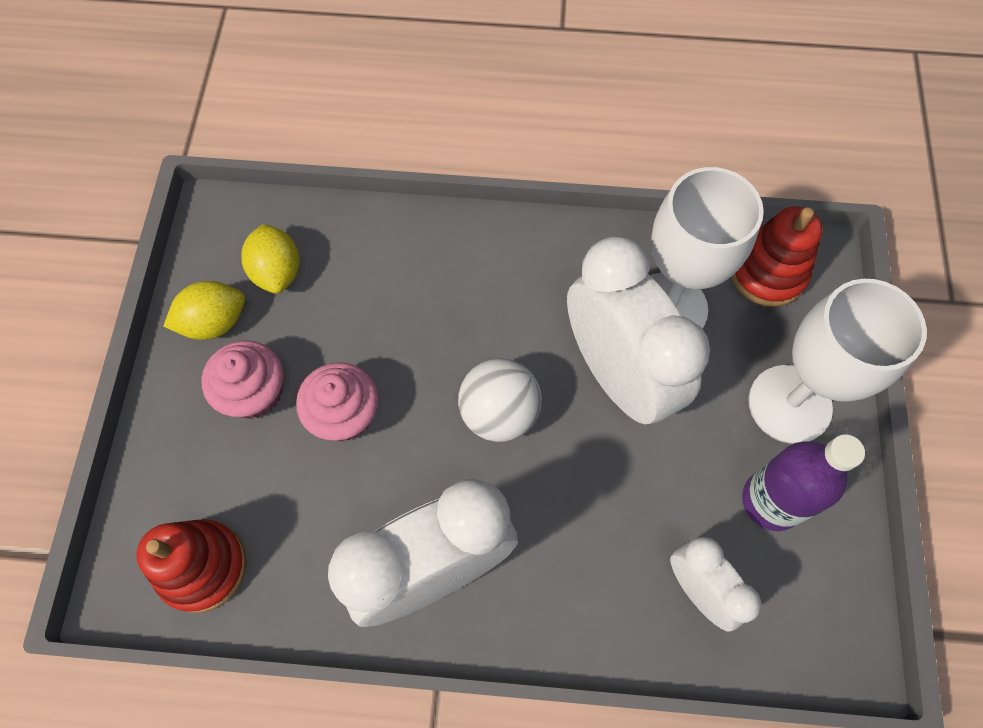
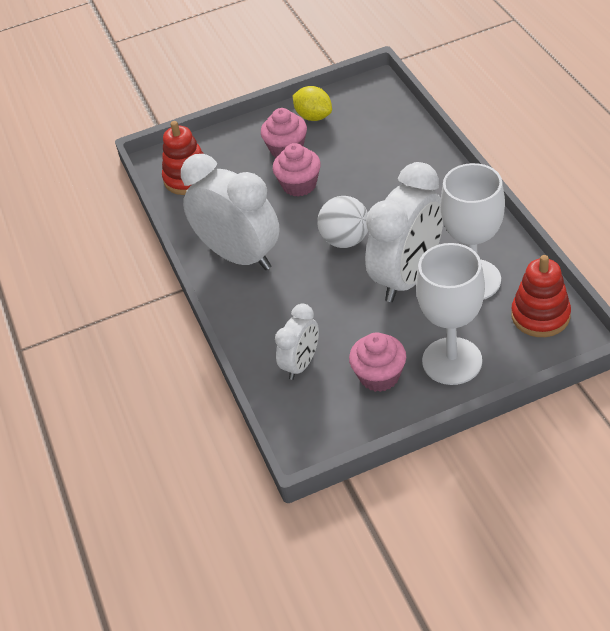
camera: 70 degrees right, 20 degrees down
yellow lemon [241,224,300,294] -> none
purple bottle [742,434,865,531] -> pink cupcake [349,332,406,392]

